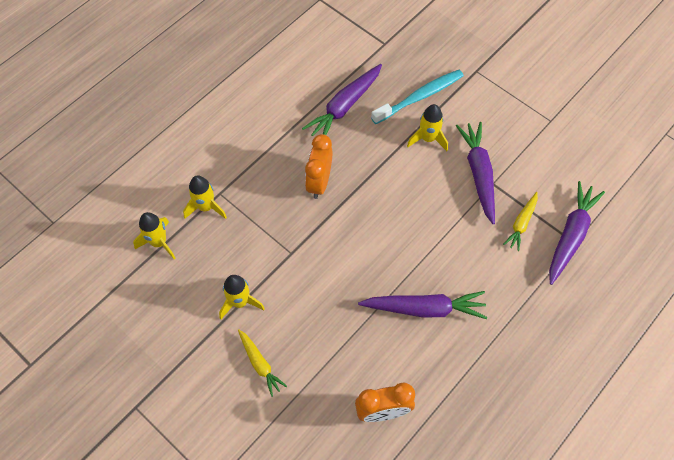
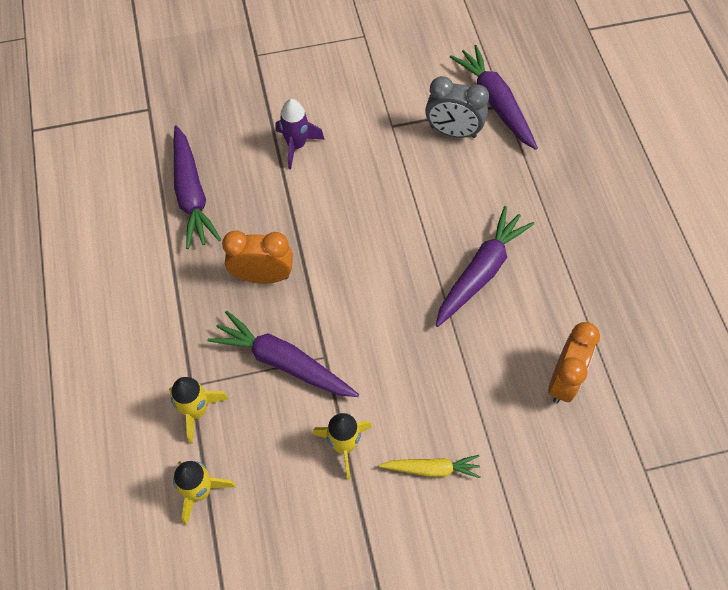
camera: 55 degrees left, 0 degrees up
orange clock [305,134,332,199] -> orange clock turned 135 degrees clockwise [222,230,293,284]
turquoise toothbrush [371,70,464,124] -> none
yellow rocket [407,104,448,151] -> purple rocket [275,99,325,169]
purple carrot [456,122,495,224] -> purple carrot moved to [208,311,359,397]
yellow carrot [503,192,538,251] -> grey clock [425,76,489,138]

